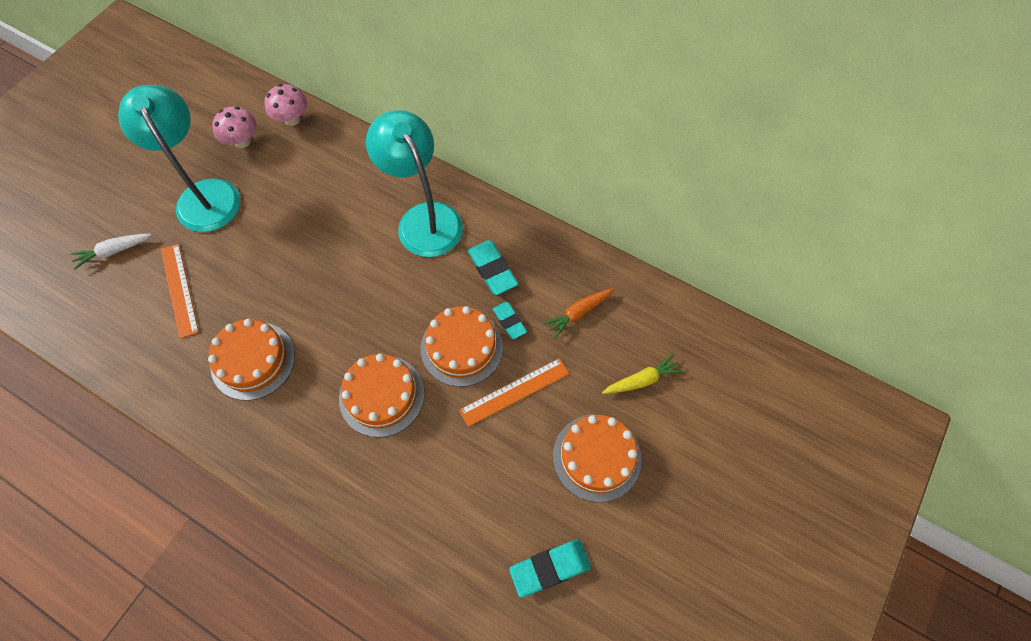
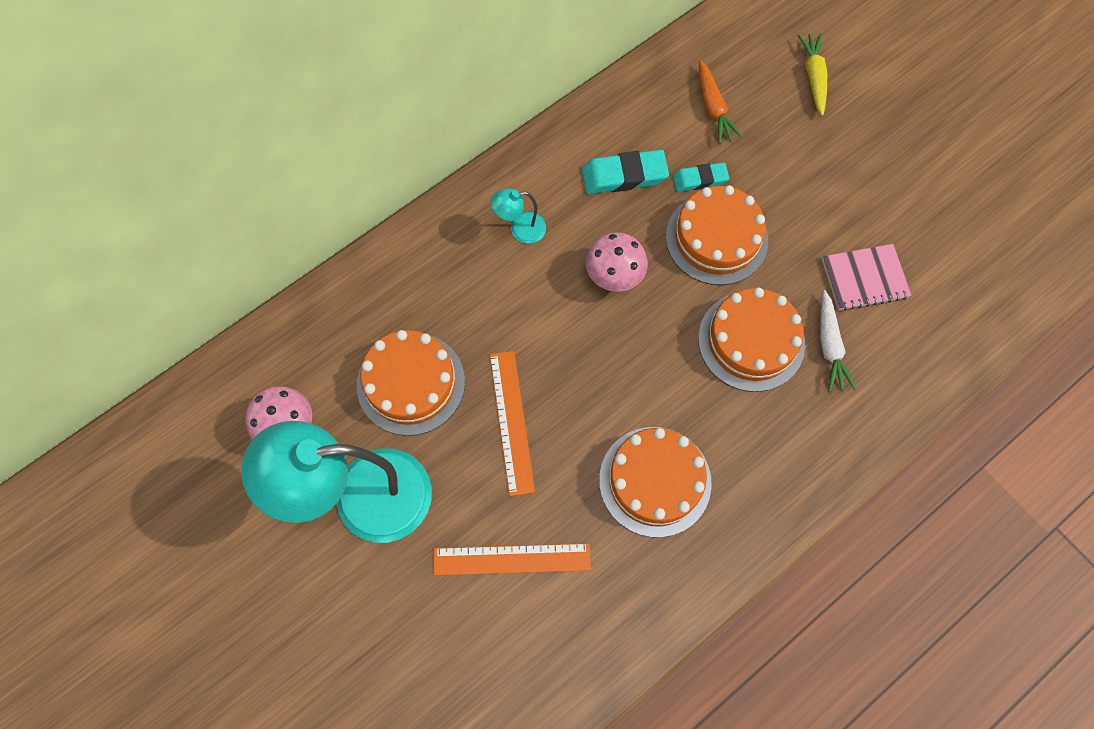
camera: 70 degrees left, 5 degrees up
white carrot [71,234,152,269] -> white carrot moved to [820,290,856,392]
pink mushroom [264,84,307,126] -> pink mushroom moved to [586,232,648,292]
turquoise lamp [366,110,463,257] -> turquoise lamp [491,188,546,244], size x0.41
orange ruler [459,358,569,427] -> orange ruler moved to [490,351,535,496]
turquoise eraser [509,540,591,597] -> none
orange cake [553,414,642,502] -> orange cake moved to [357,330,465,436]
none -> pink notebook [822,244,912,311]

